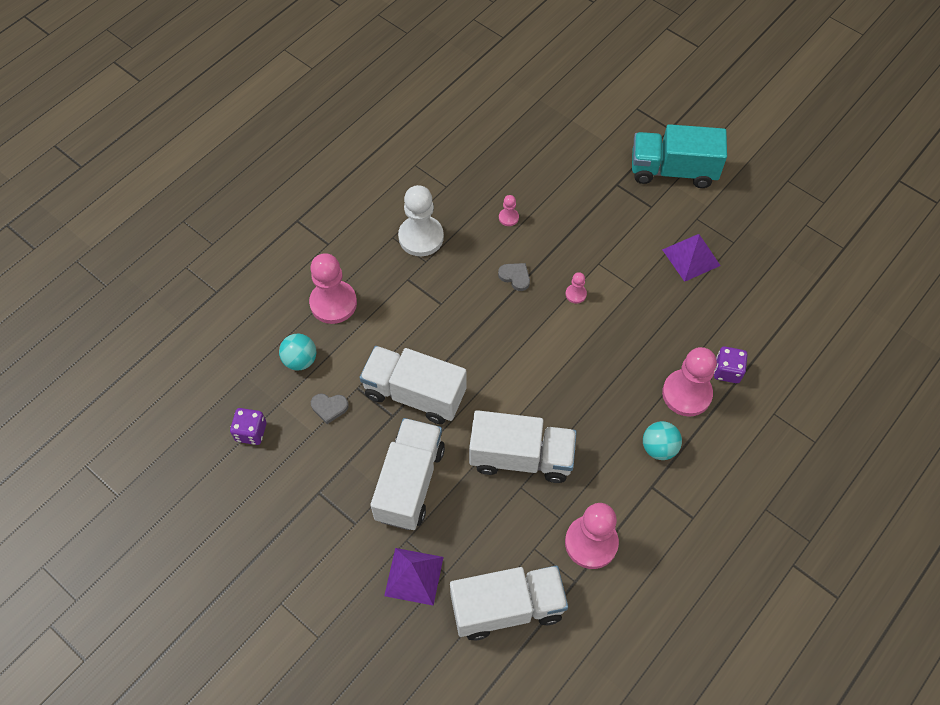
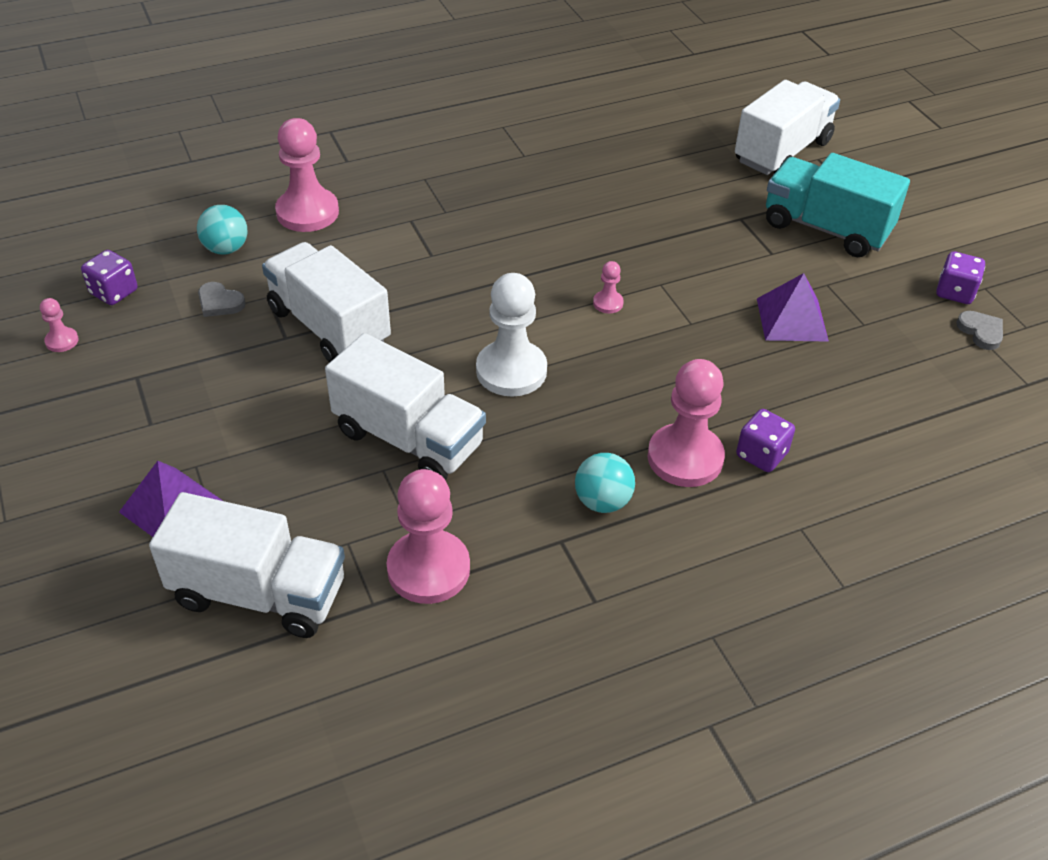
camera: 25 degrees right, 15 degrees down
white truck [370,418,445,530] -> white truck moved to [735,80,840,175]
white pawn [398,185,444,256] -> white pawn moved to [476,273,547,397]
grey heart [498,263,530,291] -> grey heart moved to [956,311,1003,350]
pink pawn [499,195,519,226] -> pink pawn moved to [40,298,79,352]
none -> purple dice [936,251,985,304]

